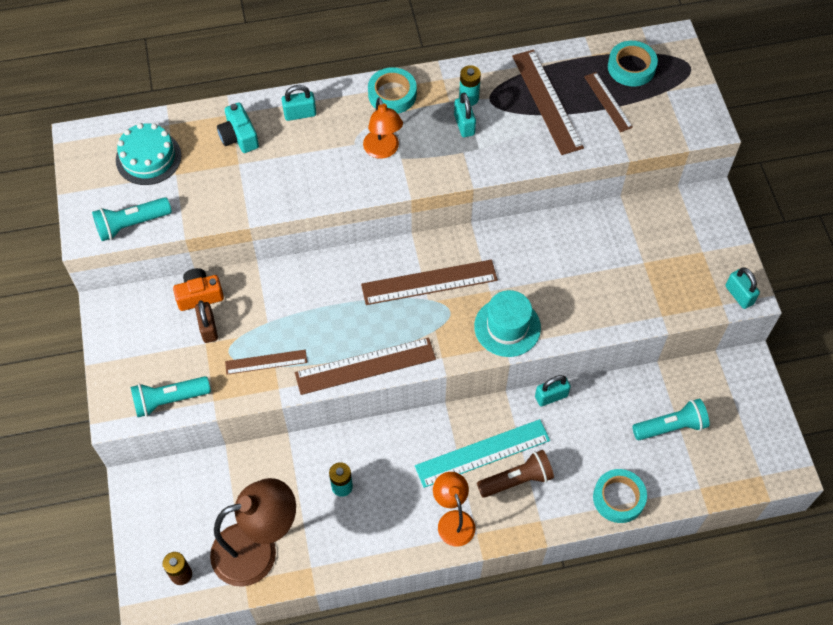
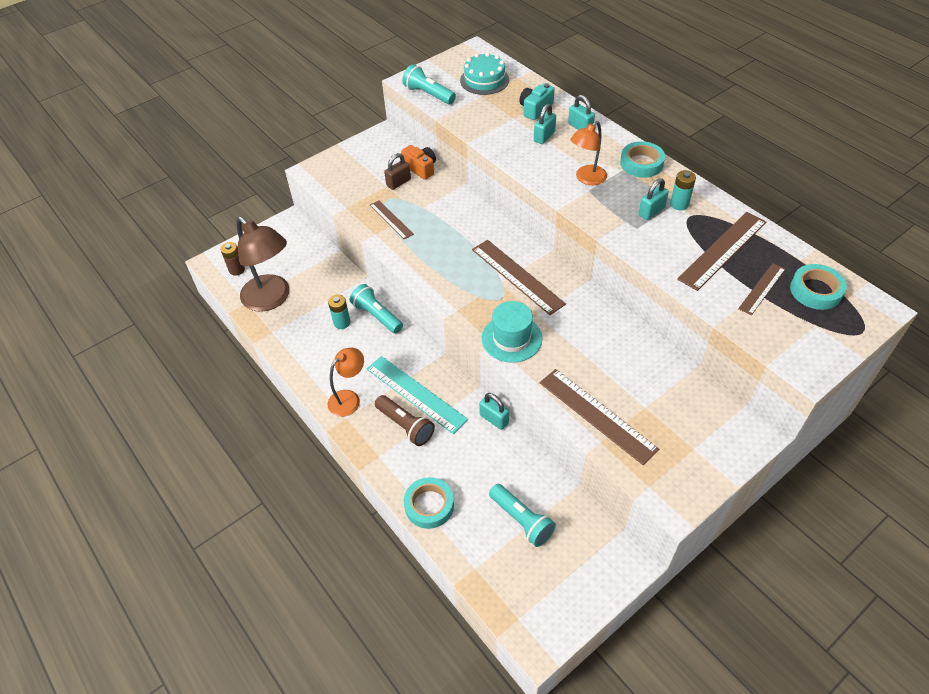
camera: 65 degrees right, 10 degrees down
turquoise flashlight [130,376,211,417] -> turquoise flashlight moved to [350,284,403,334]
brown ruler [295,338,436,395] -> brown ruler moved to [540,369,659,465]
turquoise padlock [725,267,760,309] -> turquoise padlock moved to [534,104,556,144]

